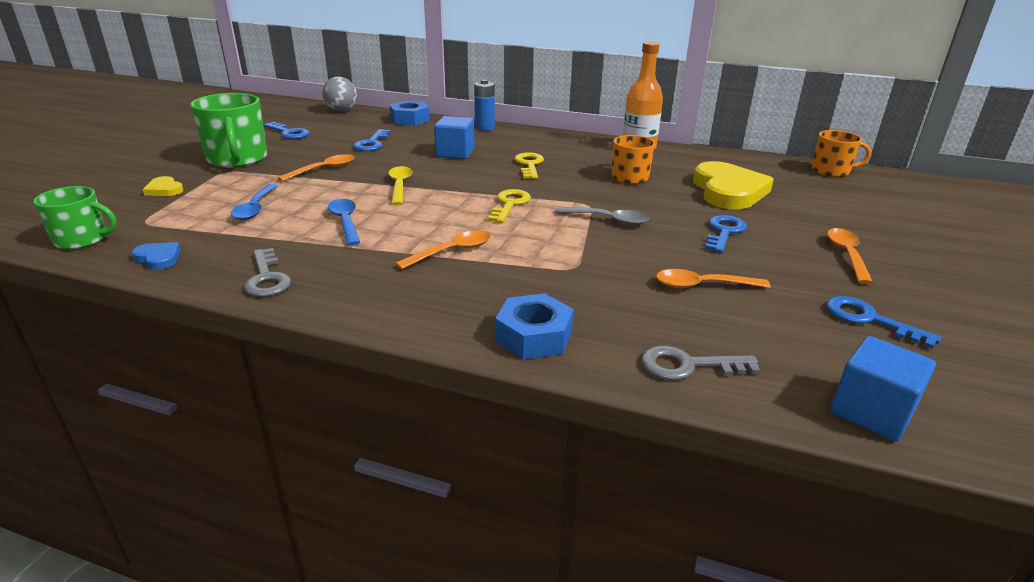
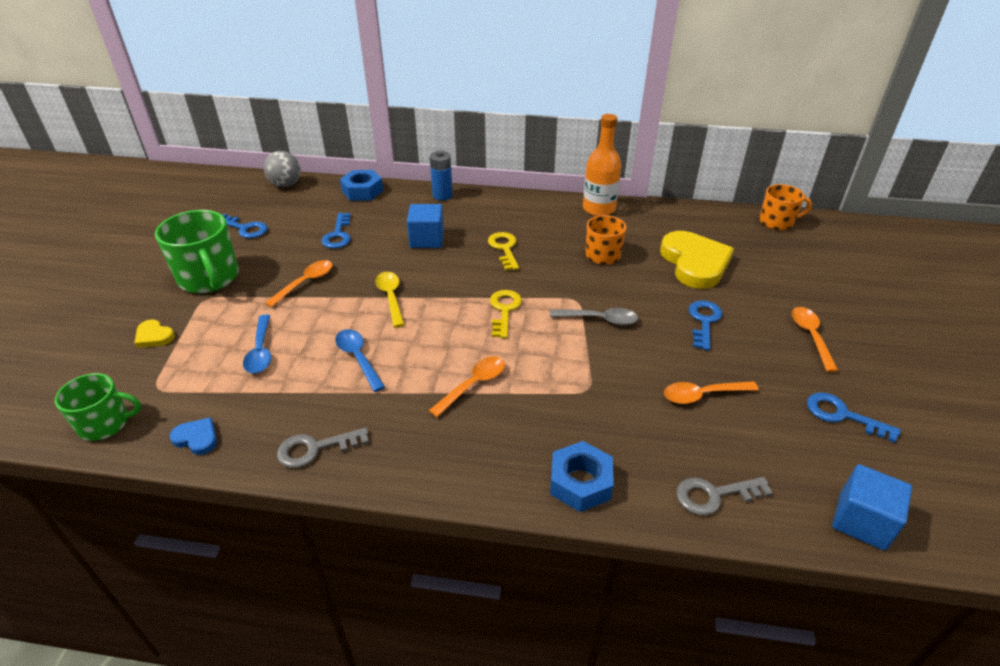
camera: 10 degrees left, 10 degrees up
grey key [244,248,291,297] -> grey key turned 105 degrees clockwise [277,427,369,468]

